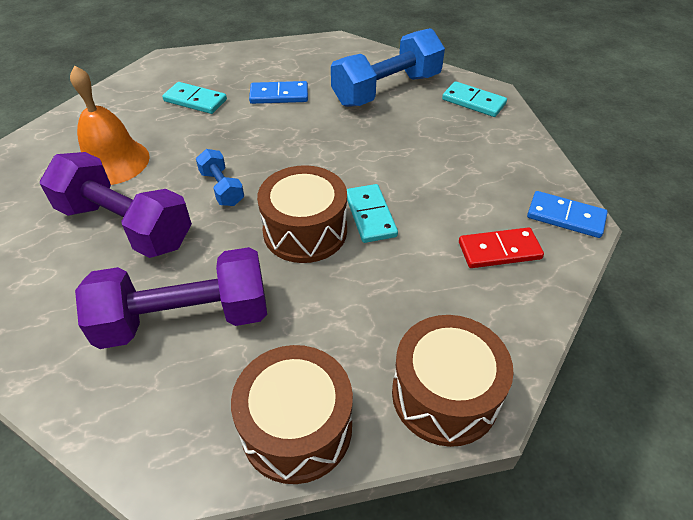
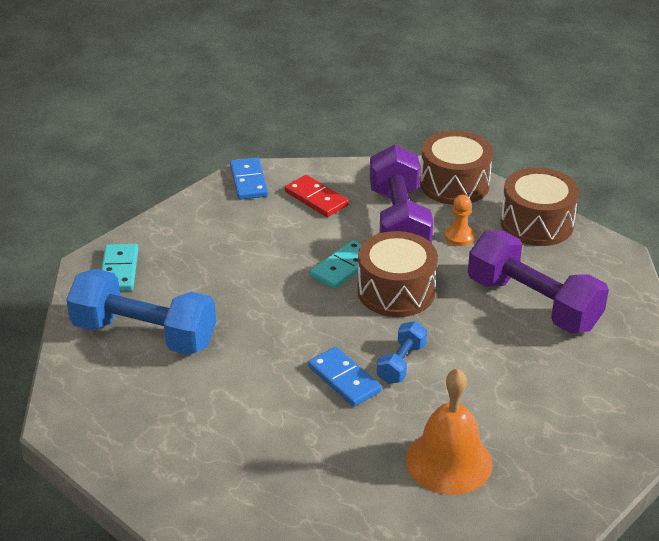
camera: 125 degrees left, 10 degrees down
purple dumbbell [40,152,192,258] -> purple dumbbell moved to [370,145,433,243]
turquoise domino [162,82,227,114] -> none
blue domino [249,81,308,104] -> blue domino moved to [308,347,382,407]
none -> orange pawn [445,195,475,246]

